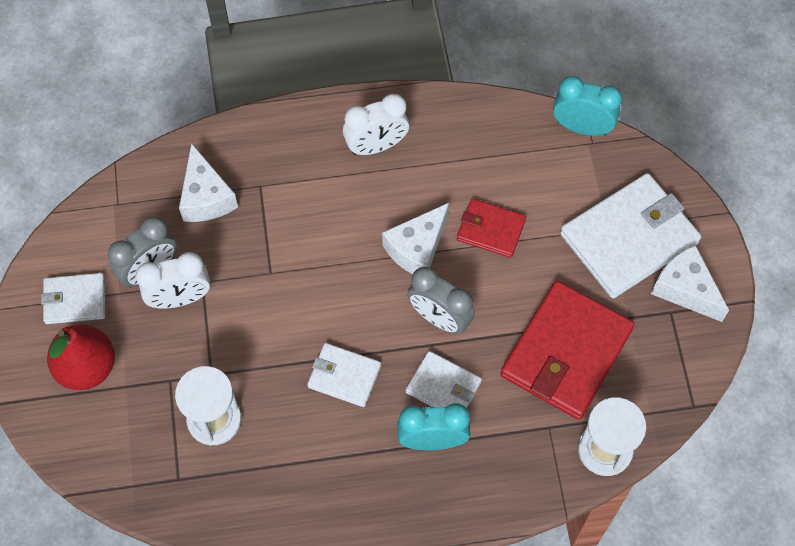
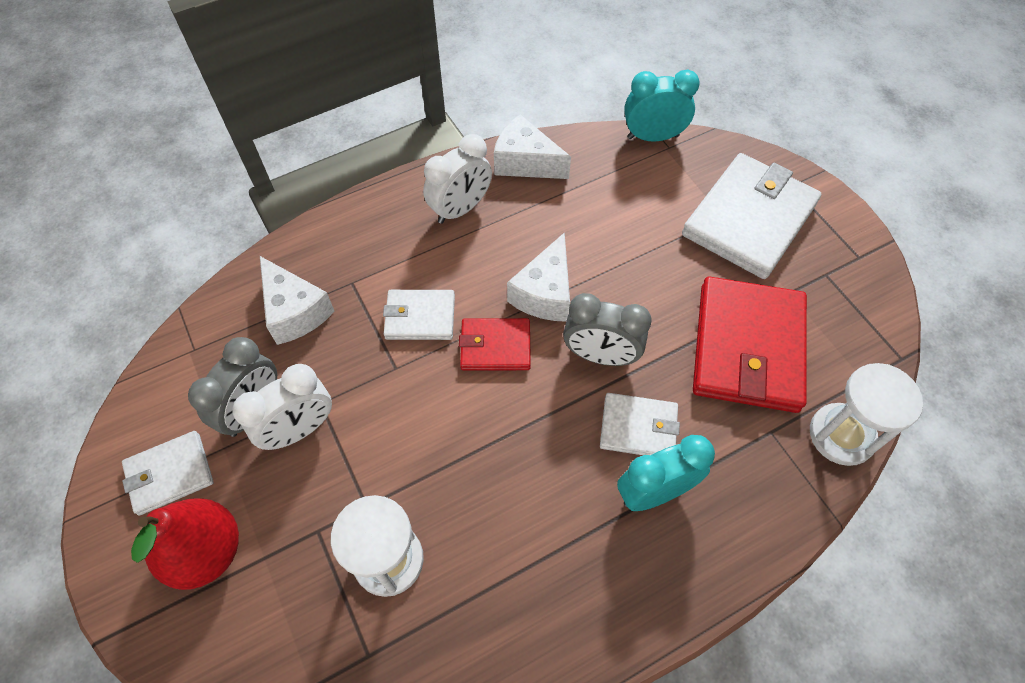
camera: 20 degrees left, 5 degrees down
white wallet [307,343,381,407] -> white wallet moved to [383,290,455,340]
red wallet [457,199,526,258] -> red wallet moved to [459,318,531,370]
white cheese [651,245,729,322] -> white cheese moved to [494,114,571,179]

